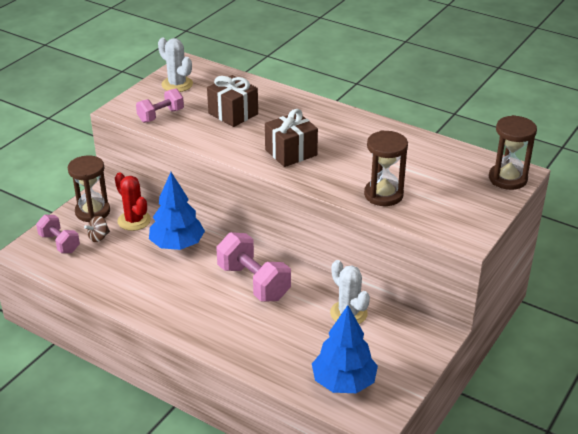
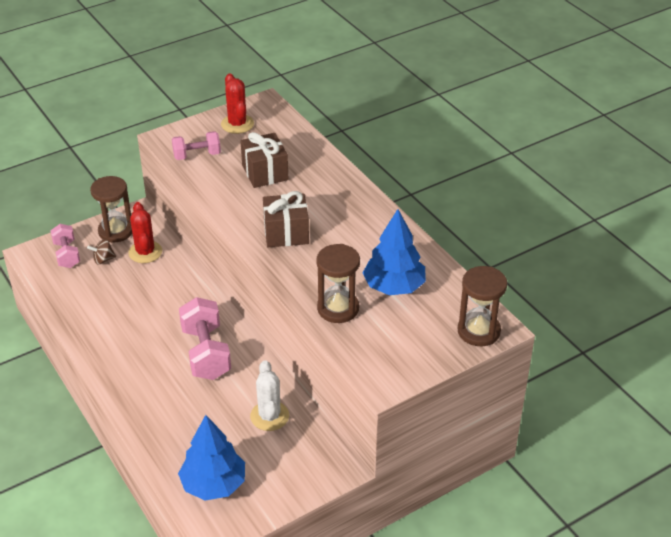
camera: 25 degrees right, 5 degrees up
blue tree [149,172,205,250] -> blue tree moved to [363,209,426,295]
white cactus [158,38,193,92] -> red cactus [221,74,254,134]

